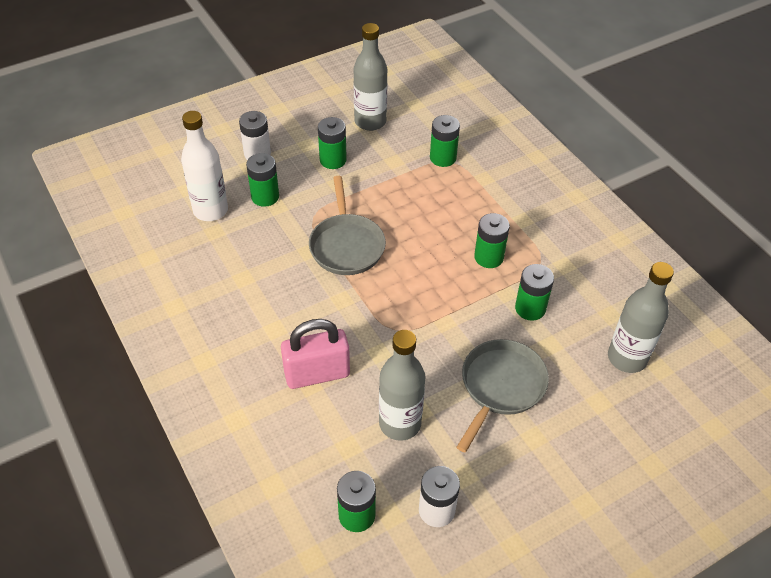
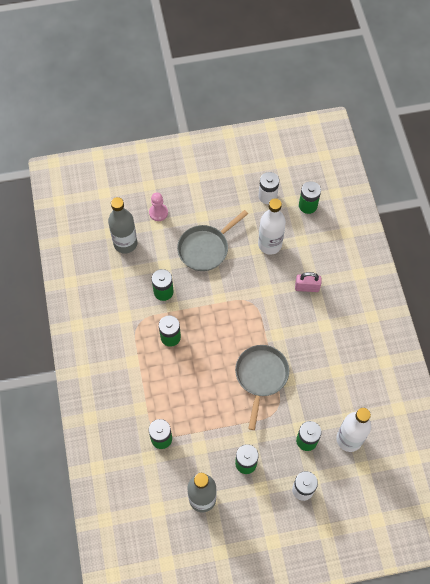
camera: 160 degrees left, 15 degrees up
pink padlock [281,319,350,389] -> pink padlock [295,272,321,292], size x0.64
grey bottle [379,330,426,441] -> white bottle [258,198,286,255]
none -> pink pawn [149,193,168,221]

